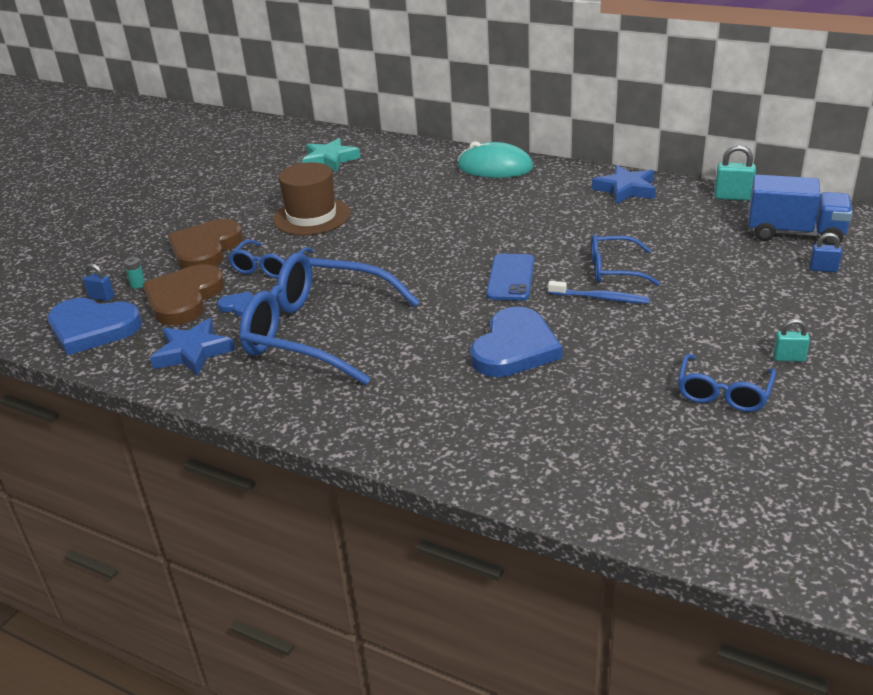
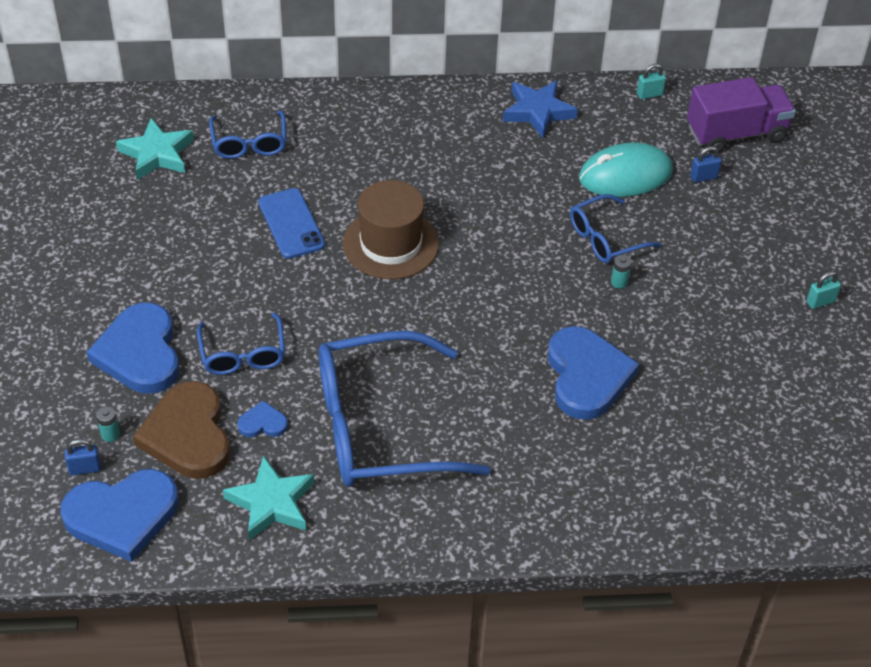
camera: 35 degrees left, 15 degrees up
blue star [150,318,235,376] -> turquoise star [223,455,315,541]
brown heart [168,219,243,269] -> blue heart [86,303,180,394]
brown hat [273,162,351,235] -> brown hat moved to [343,180,439,279]
turquoise mouse [457,141,533,178] -> turquoise mouse moved to [579,143,673,197]
blue phone [486,254,534,301] -> blue phone moved to [258,188,325,259]
blue toothbrush [548,281,650,304] -> turquoise battery [611,255,632,289]
blue glasses [678,354,776,412] -> blue glasses moved to [209,111,286,159]
turquoise padlock [714,145,756,201] -> turquoise padlock [637,64,666,99], size x0.64
blue truck [748,174,853,245] -> purple truck [687,77,796,154]
blue padlock [809,233,842,272] -> blue padlock moved to [690,146,722,183]

